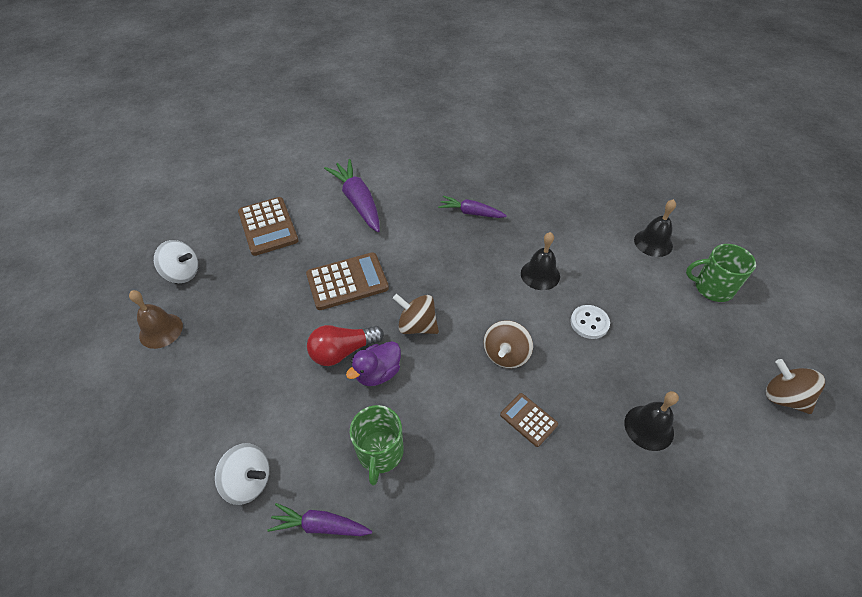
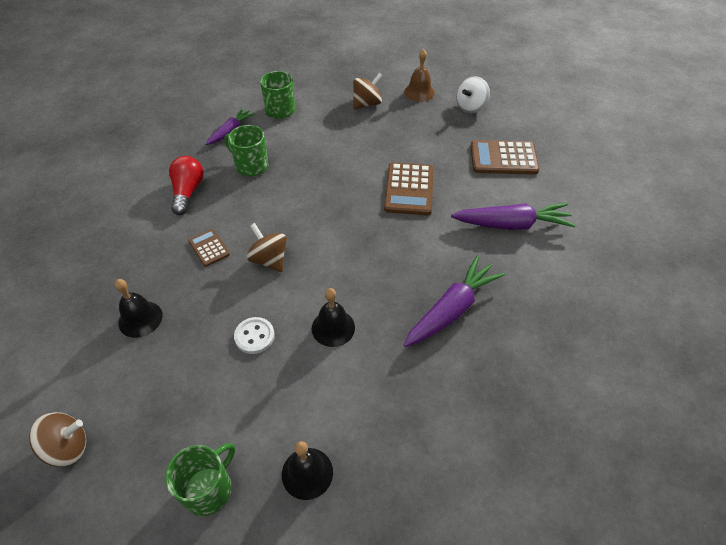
camera: 115 degrees right, 0 degrees up
white spinning top [215,443,270,505] -> green mug [260,71,295,119]
red light bulb [307,325,384,366] -> red light bulb moved to [169,156,204,215]
purple duck [346,341,401,386] -> none
brown spinning top [393,294,439,334] -> brown spinning top moved to [353,73,383,110]
purple carrot [438,195,507,218] -> purple carrot [404,255,505,347], size x1.65
brown calculator [500,393,558,447] -> brown calculator turned 105 degrees counterclockwise [188,229,230,267]

